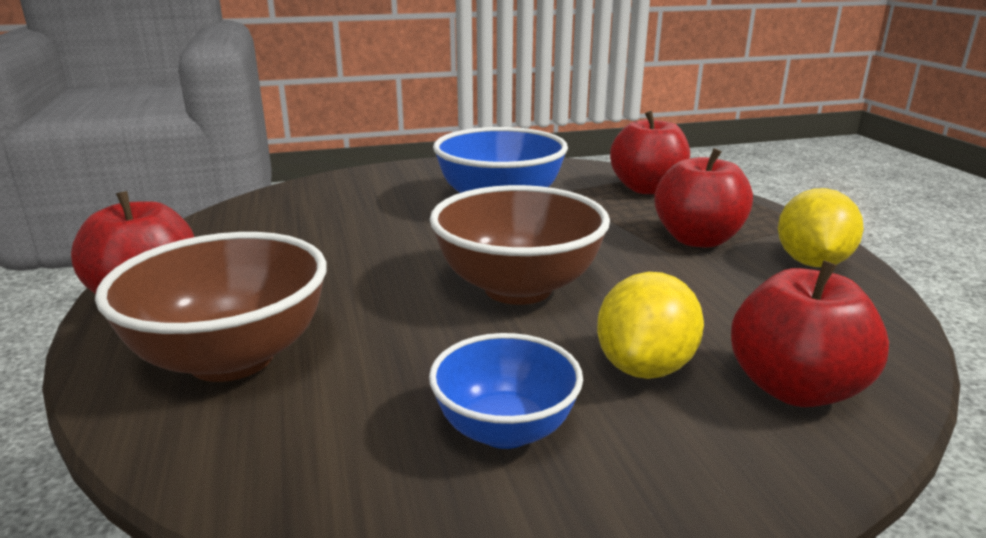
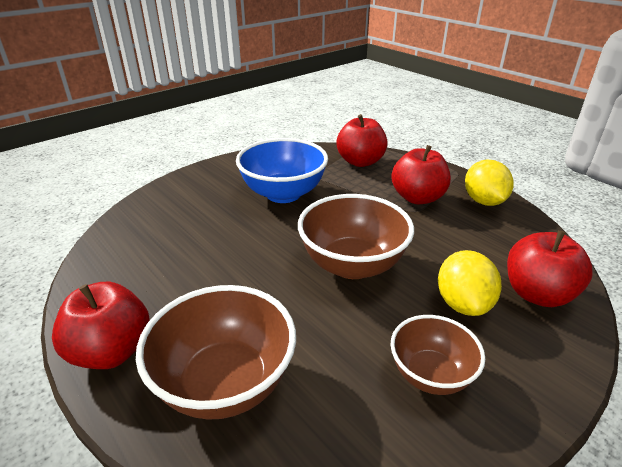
camera: 25 degrees left, 10 degrees up
blue bowl [429,333,583,449] -> brown bowl [391,315,485,395]

